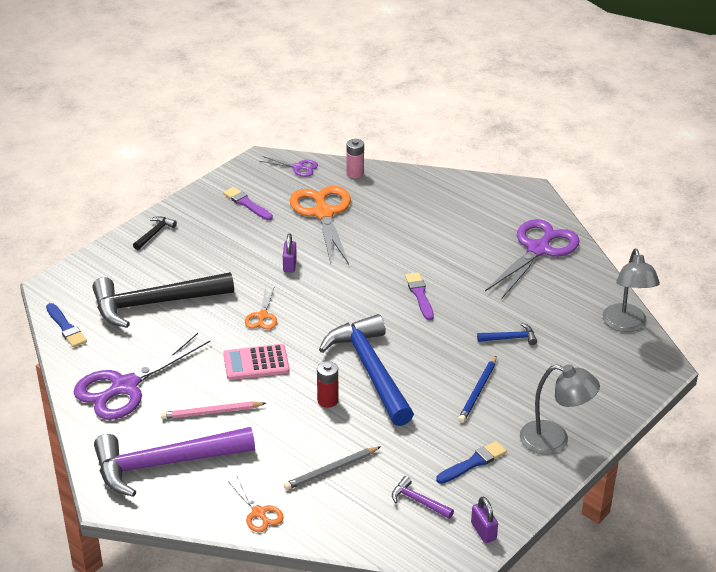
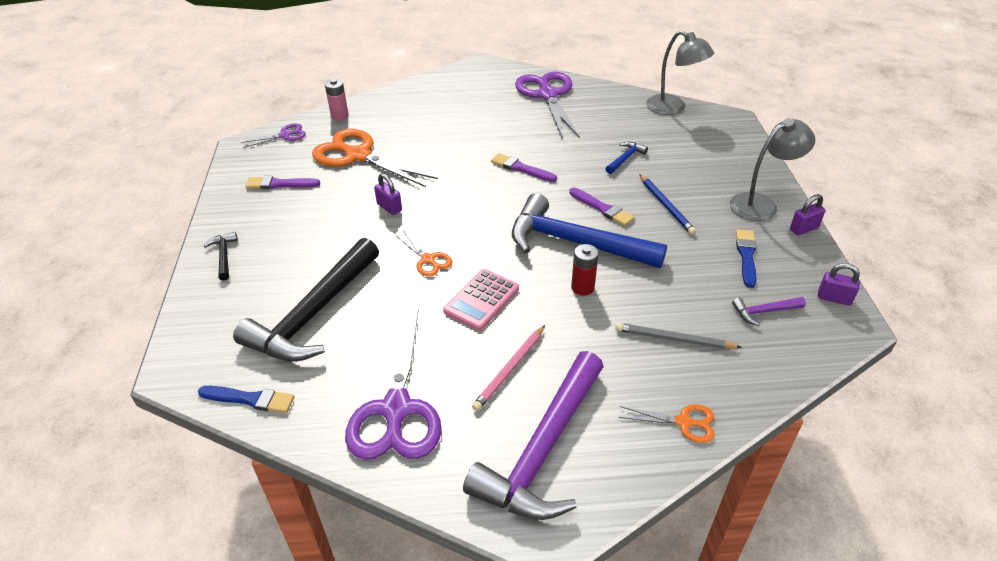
camera: 45 degrees left, 5 degrees up
grey pencil [284,446,381,490] -> grey pencil turned 90 degrees clockwise [615,323,742,349]
none -> purple brush [569,187,635,226]
none -> purple padlock [790,194,825,236]

